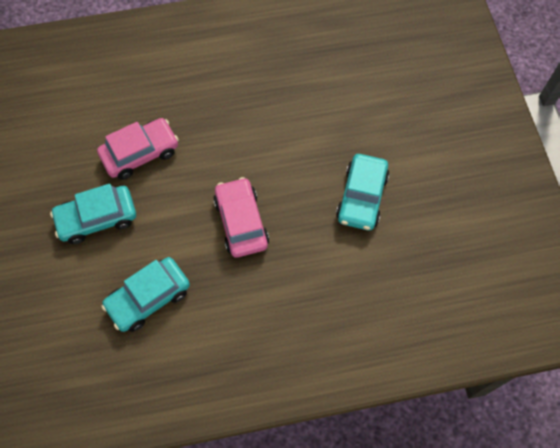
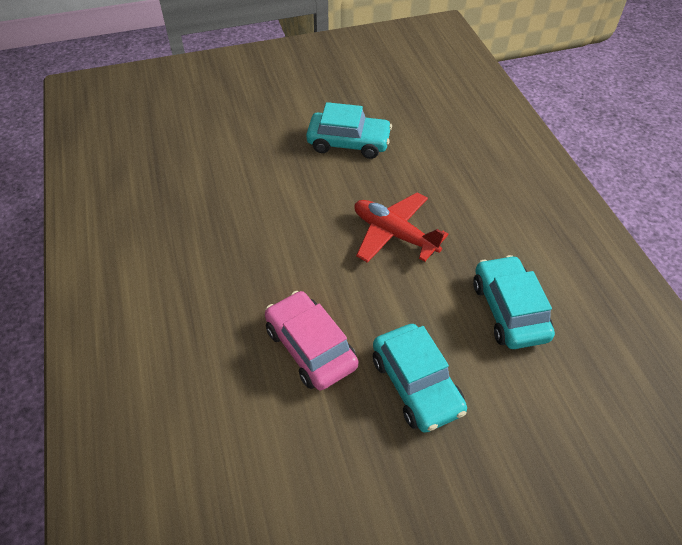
camera: 95 degrees left, 15 degrees down
turquoise car [101,257,190,332] -> turquoise car turned 150 degrees counterclockwise [473,255,555,349]
pink car [213,177,269,257] -> red plane [354,192,448,263]

